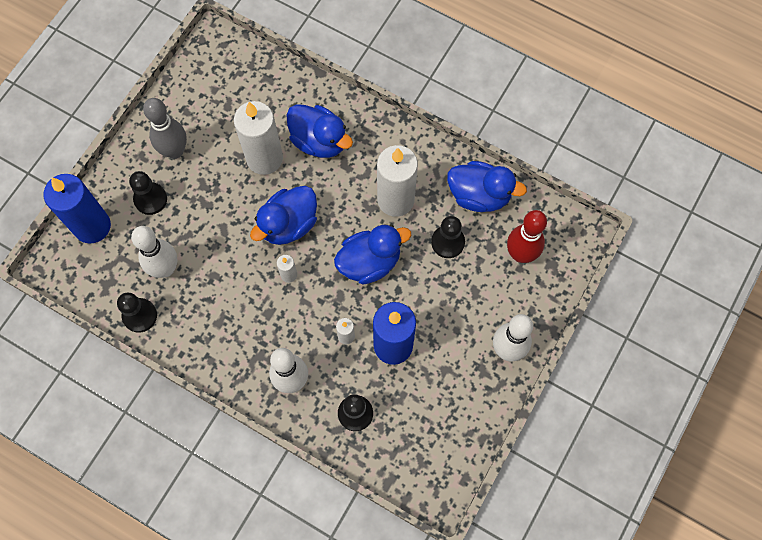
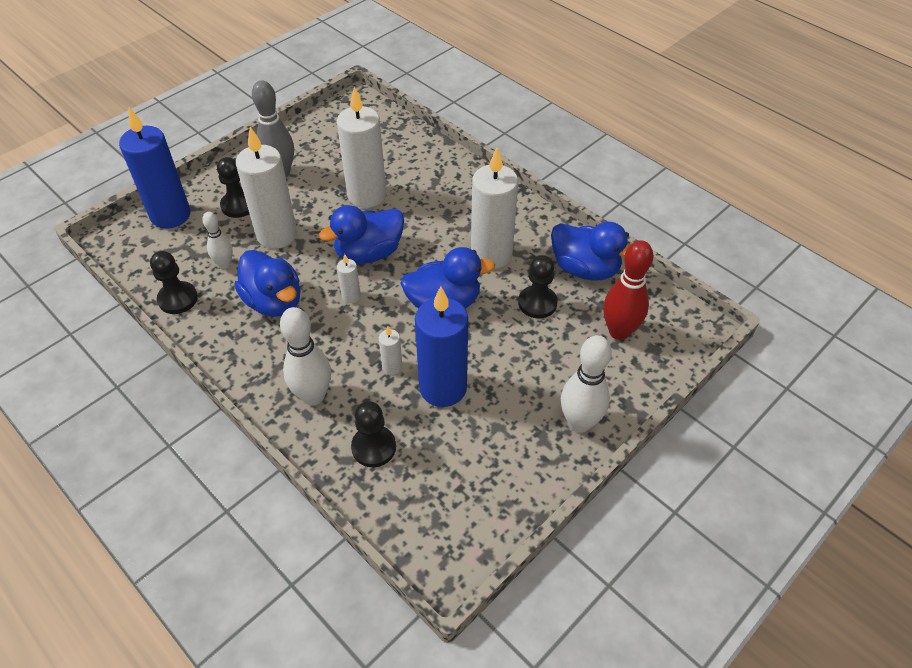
camera: 15 degrees right, 20 degrees down
white bowling pin [131,226,178,278] -> white bowling pin [202,212,233,269], size x0.60
blue duck [286,104,353,158] -> blue duck moved to [234,250,301,317]
none -> white candle [236,127,297,249]

